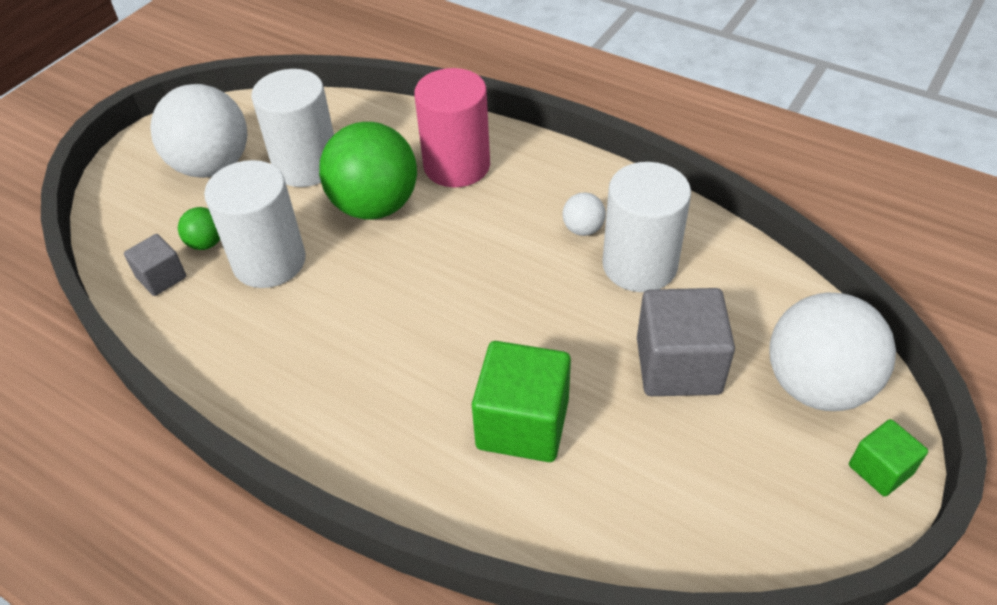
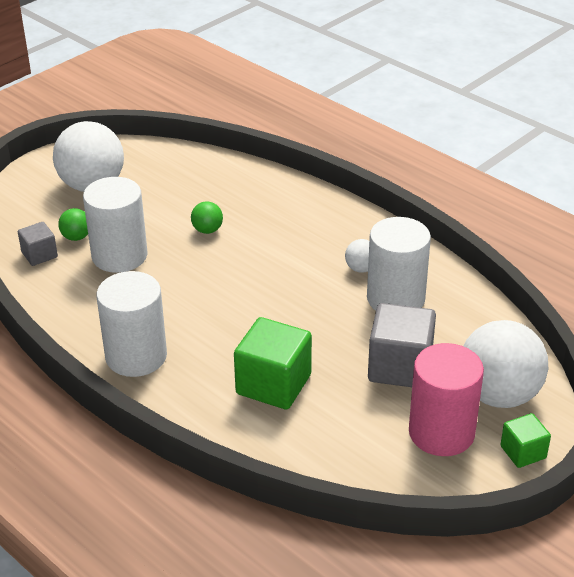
camera: 10 degrees right, 10 degrees down
white cylinder [251,69,334,187] -> white cylinder moved to [96,271,167,377]
green ball [319,122,417,220] -> green ball [191,202,223,234], size x0.44
pink cylinder [414,68,490,187] -> pink cylinder moved to [409,343,484,456]

